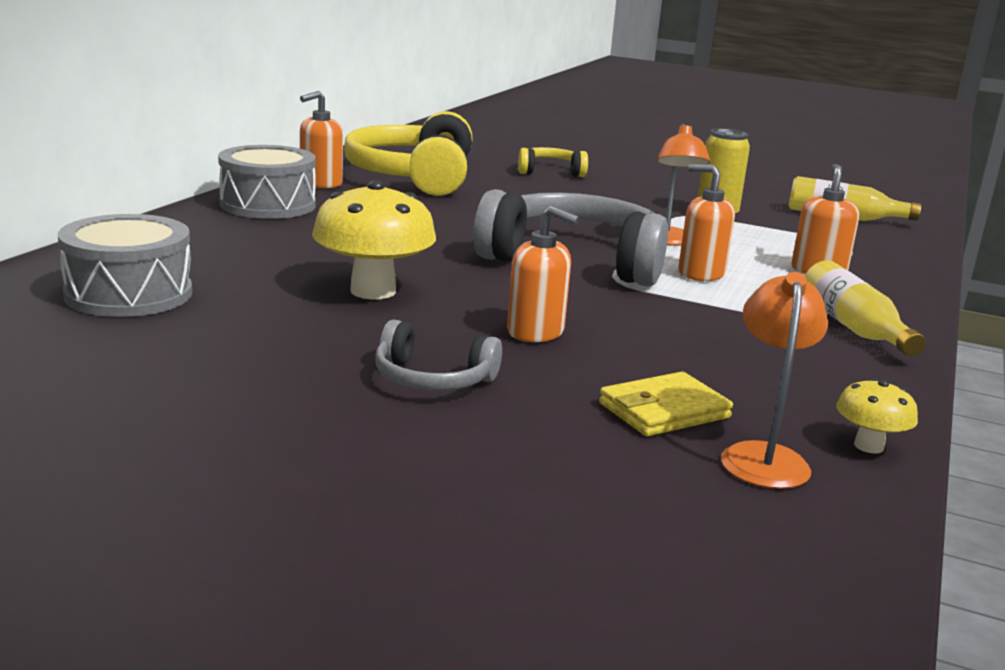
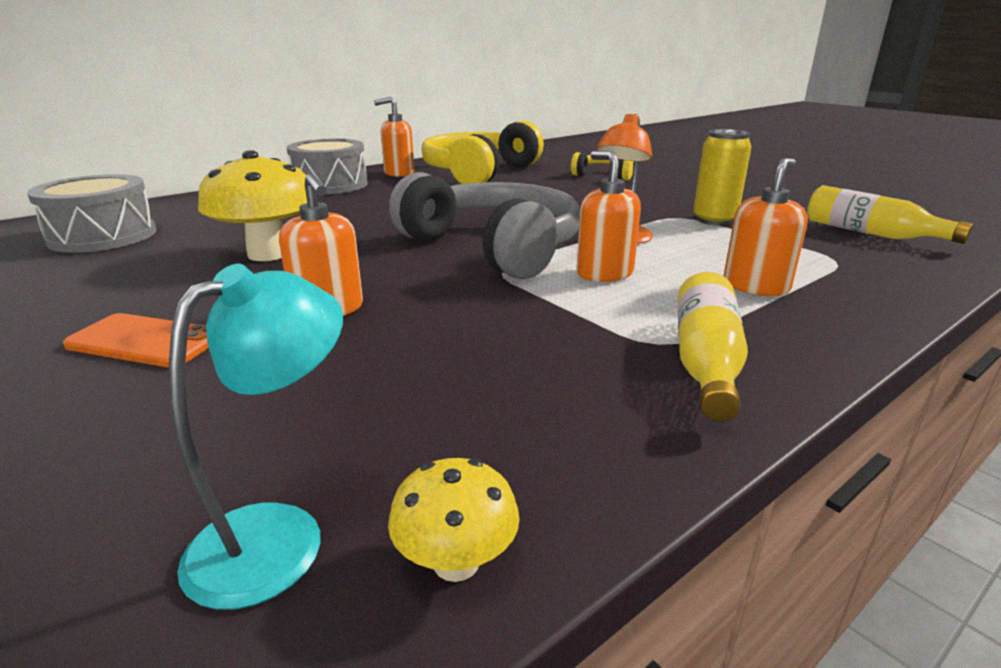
camera: 30 degrees right, 5 degrees up
grey headphones [375,319,502,391] -> orange phone [63,313,209,368]
yellow wallet [599,372,733,436] -> none
orange lamp [721,272,828,489] -> turquoise lamp [169,264,343,610]

